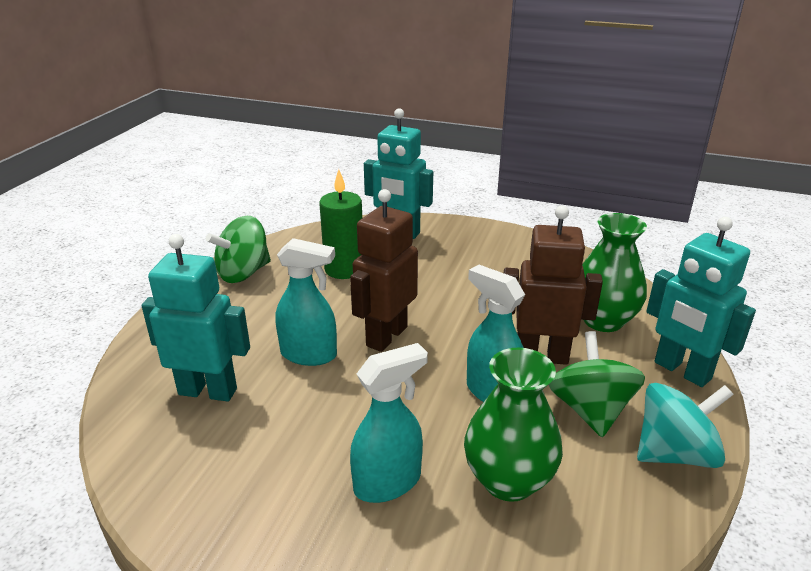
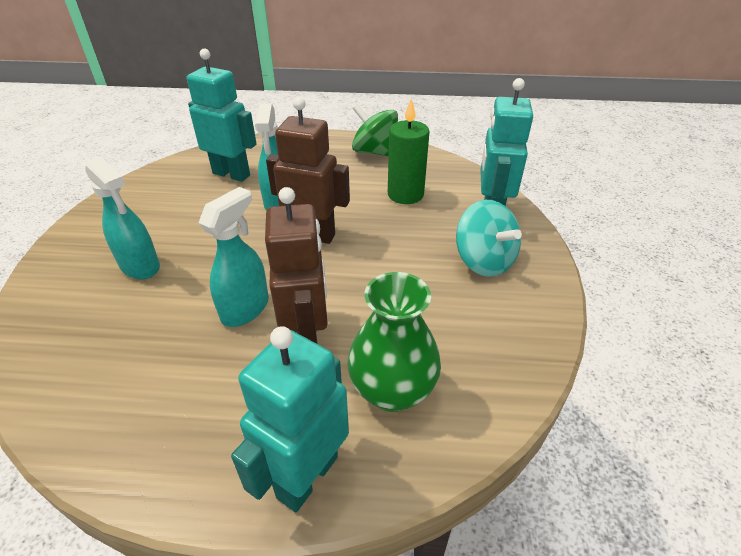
camera: 75 degrees right, 10 degrees up
turquoise robot [142,234,250,402] -> turquoise robot turned 60 degrees counterclockwise [187,48,257,182]
green vase [464,348,563,502] -> none
green spinning top [549,331,645,437] -> none
turquoise spinning top [637,383,734,468] -> turquoise spinning top moved to [456,200,522,277]

